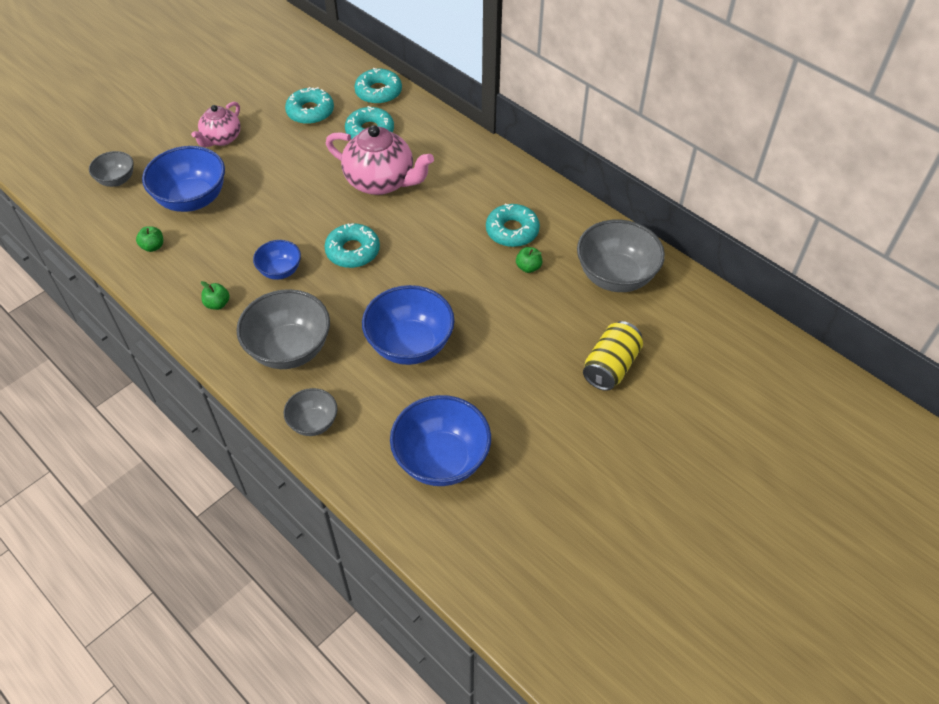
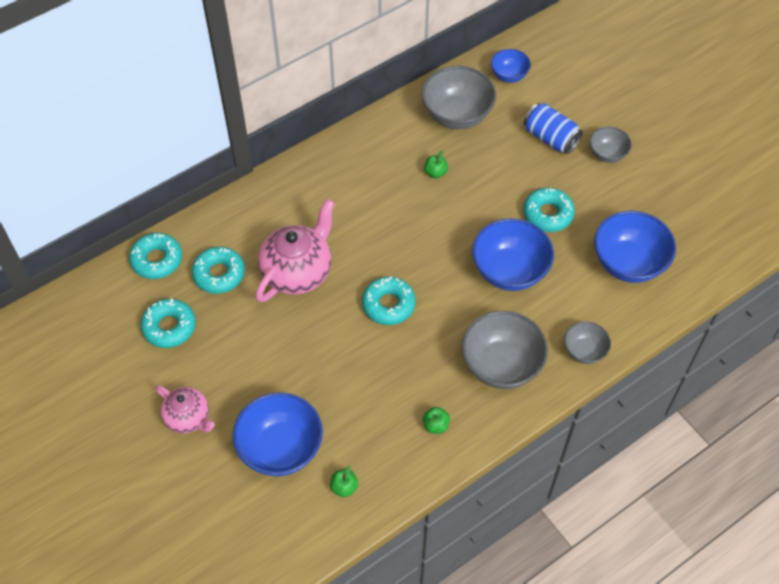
camera: 80 degrees left, 5 degrees up
grey bowl [89,151,134,187] -> grey bowl moved to [589,127,632,163]
blue bowl [253,240,301,280] -> blue bowl moved to [491,49,531,83]
turquoise donut [486,204,540,247] -> turquoise donut moved to [523,188,575,232]
yellow can [583,321,643,391] -> blue can [524,103,583,154]

